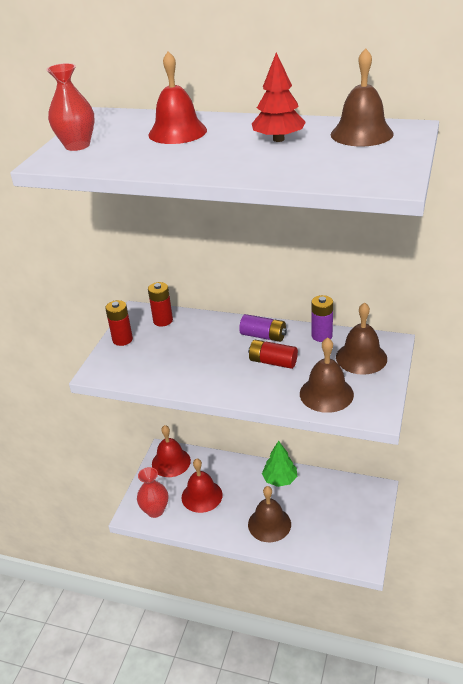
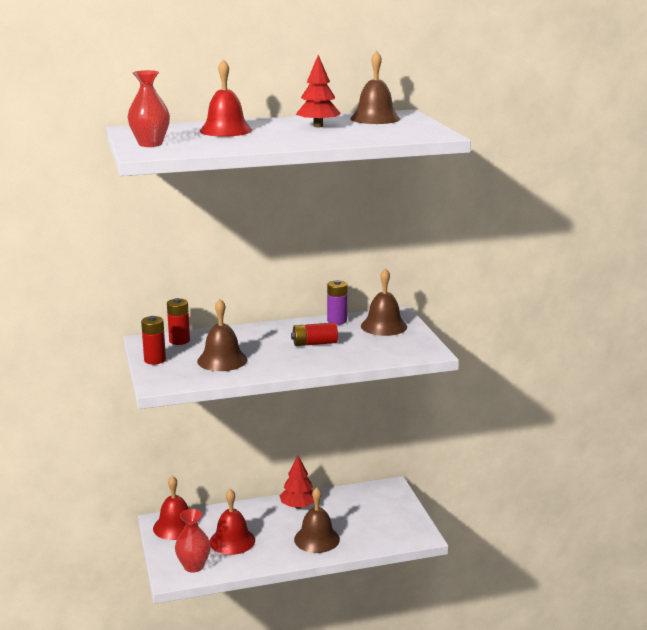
camera: 35 degrees left, 15 degrees down
purple battery [239,314,287,342] -> none
green tree [262,441,297,487] -> red tree [280,455,314,509]
brown bell [300,337,354,413] -> brown bell moved to [197,299,247,371]

